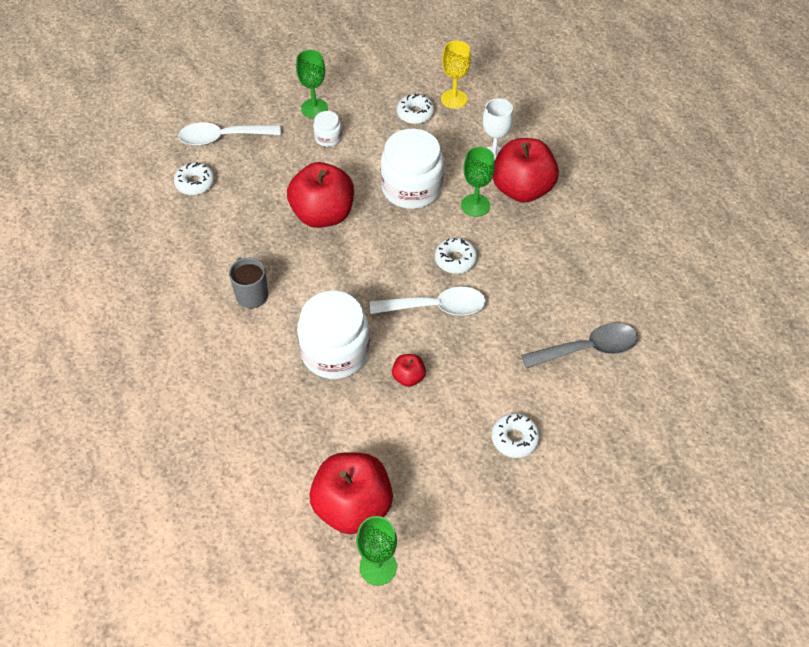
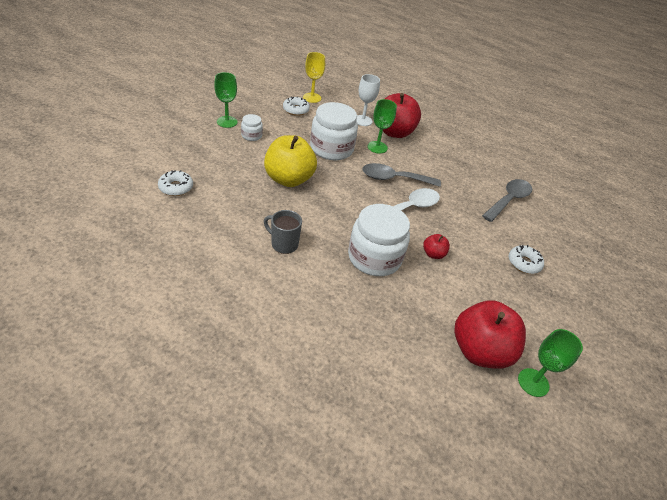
camera: 40 degrees left, 10 degrees down
white spoon [178,122,281,146] -> none
red apple [287,162,354,228] -> yellow apple [264,135,317,187]
white donut [435,238,477,274] -> grey spoon [362,163,441,187]

